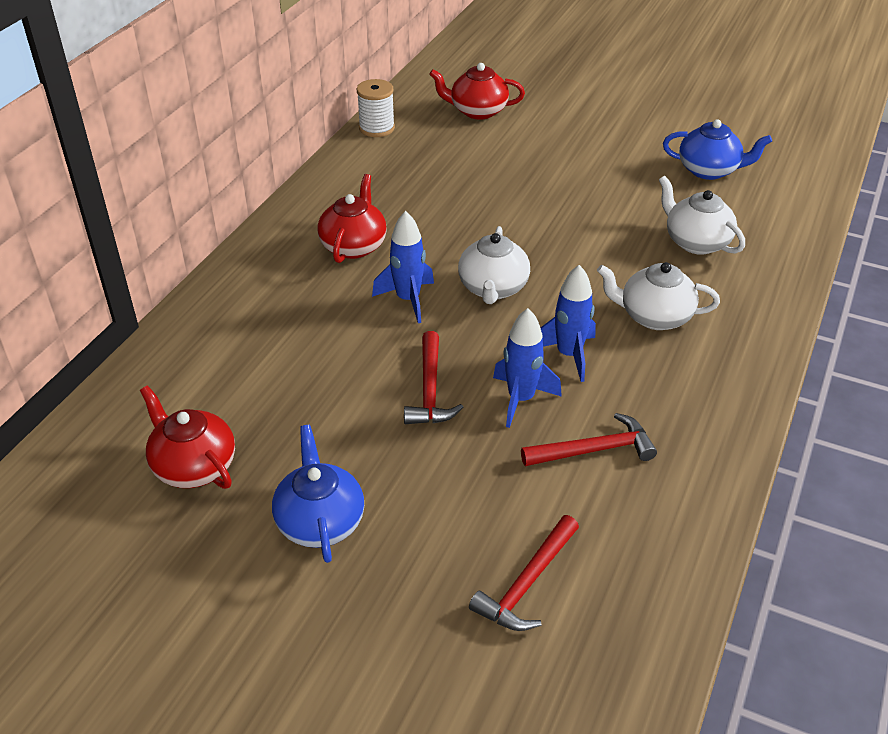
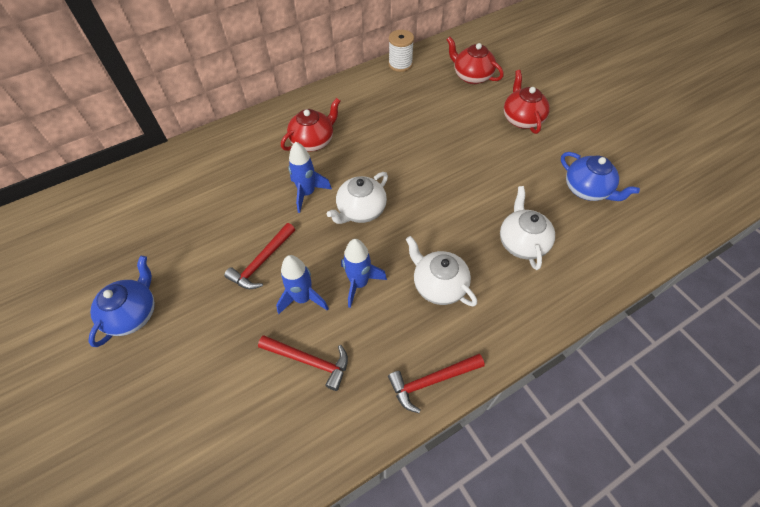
camera: 35 degrees right, 15 degrees up
red teapot [140,385,235,489] -> red teapot moved to [504,70,550,134]
red hammer [469,515,579,631] -> red hammer moved to [388,354,485,413]

